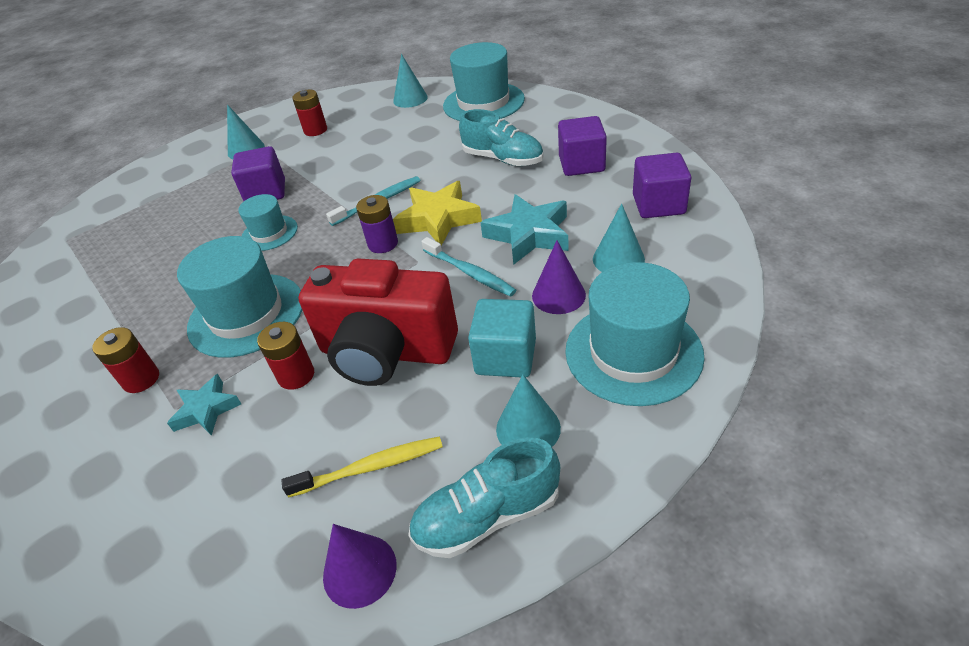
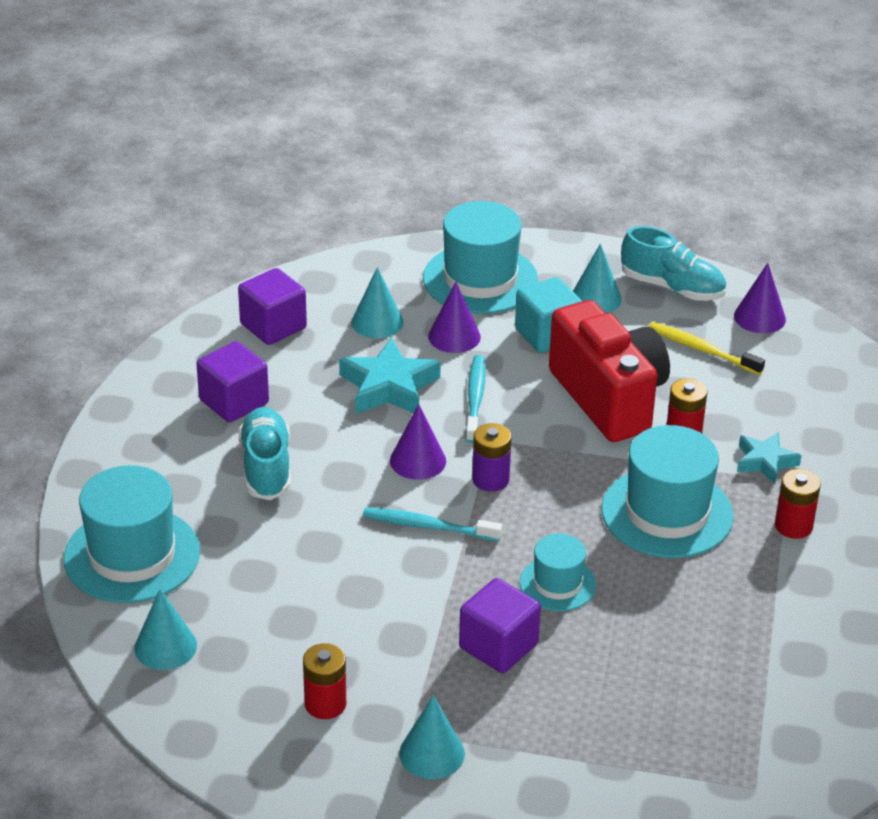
camera: 135 degrees left, 5 degrees down
yellow star [393,181,482,246] -> purple cone [390,404,446,480]

